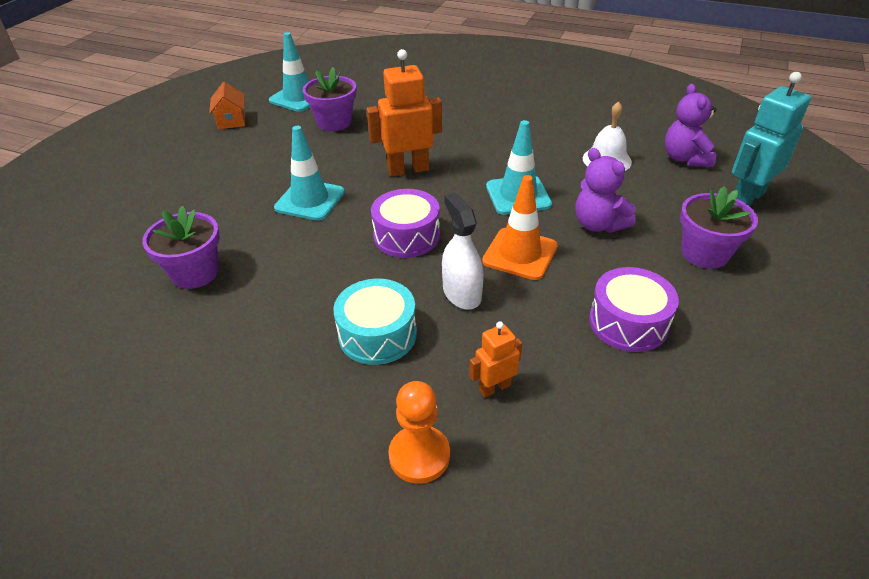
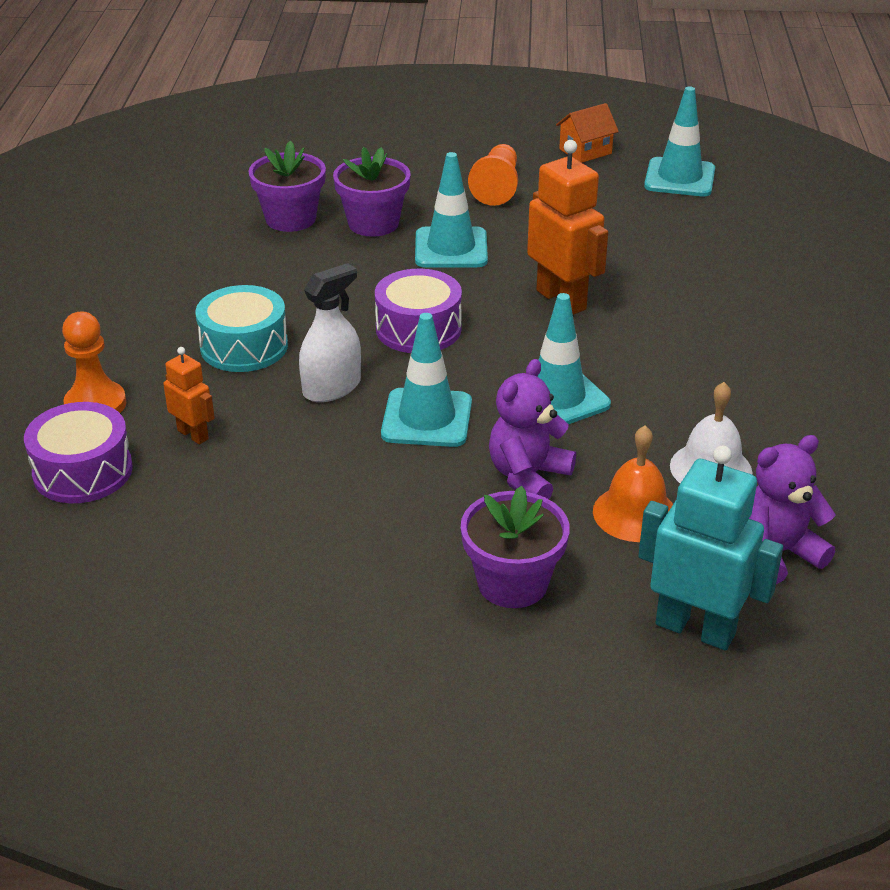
camera: 70 degrees right, 5 degrees down
purple flower pot [303,67,357,131] -> purple flower pot moved to [333,147,411,237]
orange traffic cone [482,175,558,280] -> turquoise traffic cone [381,313,472,447]
purple drum [589,267,679,352] -> purple drum moved to [24,402,133,503]
none -> orange pawn [468,144,518,206]
none -> orange bell [593,425,673,542]

